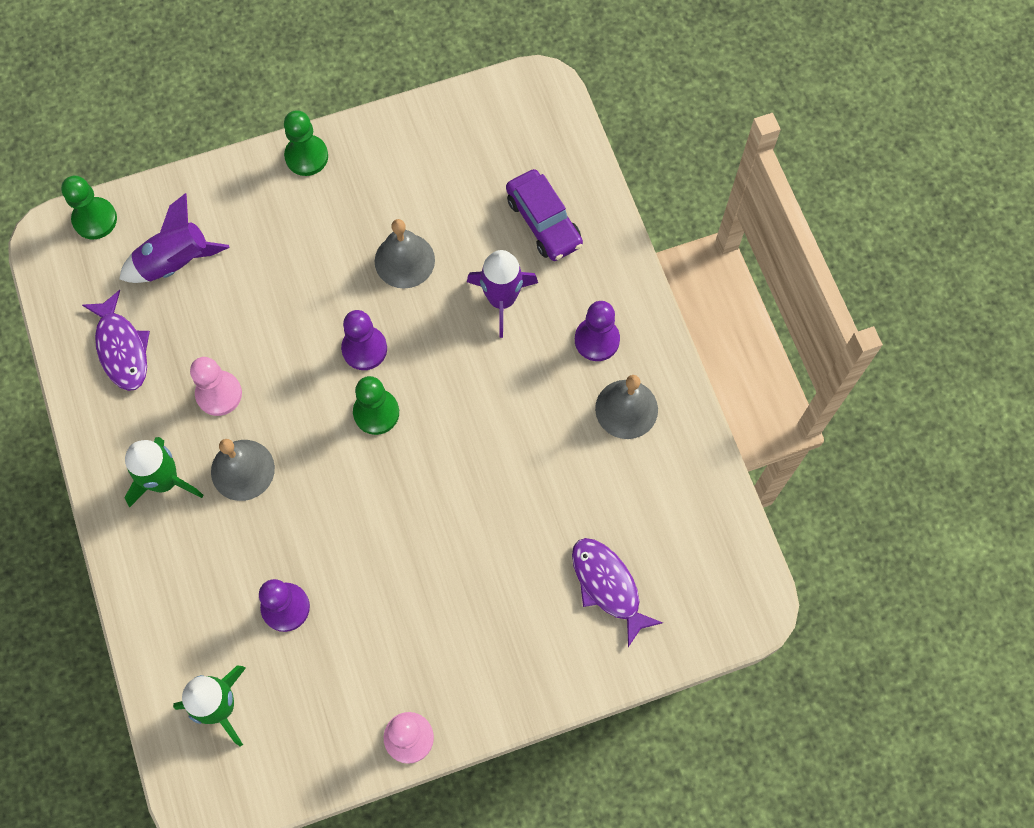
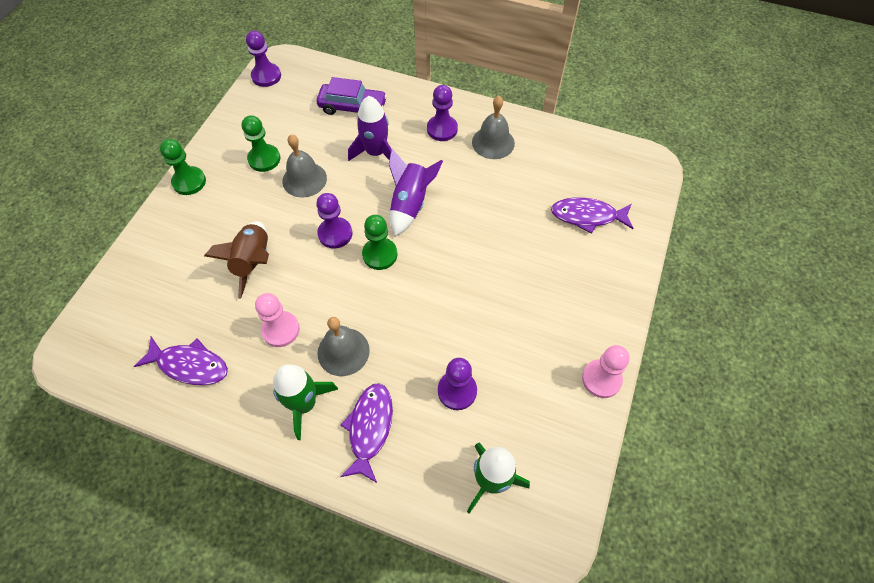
camera: 50 degrees left, 10 degrees down
green pawn [61,176,117,239] -> green pawn moved to [242,115,280,172]
purple rocket [119,193,230,283] -> purple rocket moved to [389,149,443,236]
none -> brown rocket [204,221,269,299]
none -> purple pawn [246,31,281,87]
none -> purple fish [340,383,393,483]

